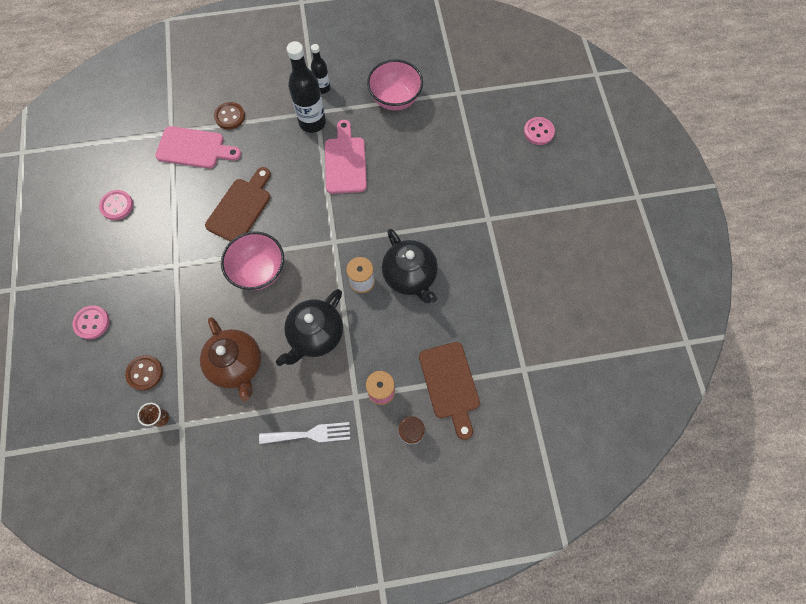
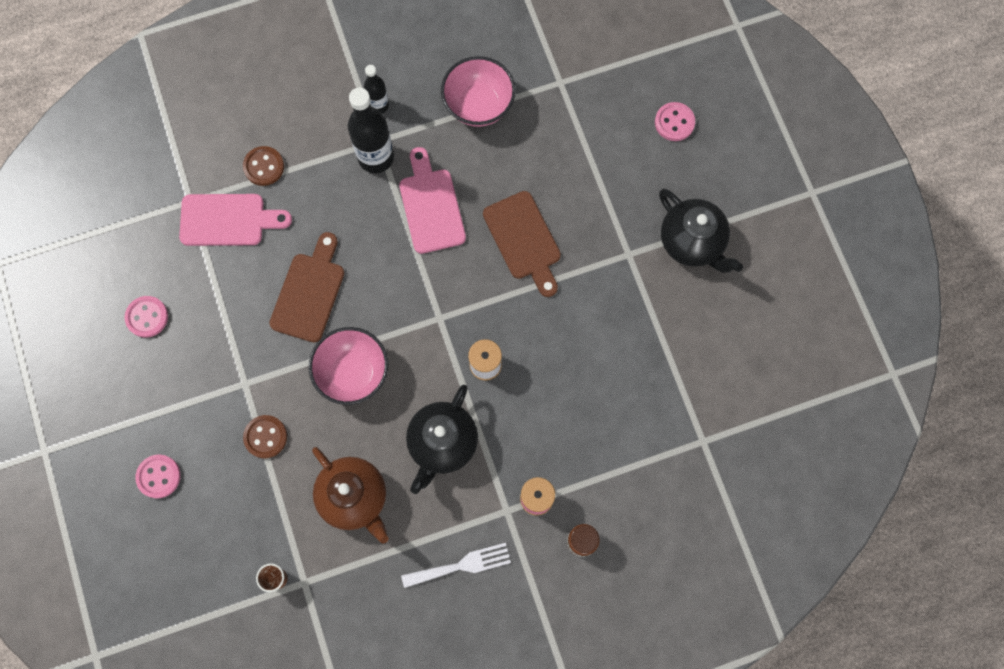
camera: 10 degrees left, 5 degrees up
brown button [125,355,163,391] -> brown button moved to [243,415,287,458]
black teapot [382,229,438,303] -> black teapot moved to [659,189,743,273]
brown cutting board [419,342,480,440] -> brown cutting board moved to [483,191,561,297]

